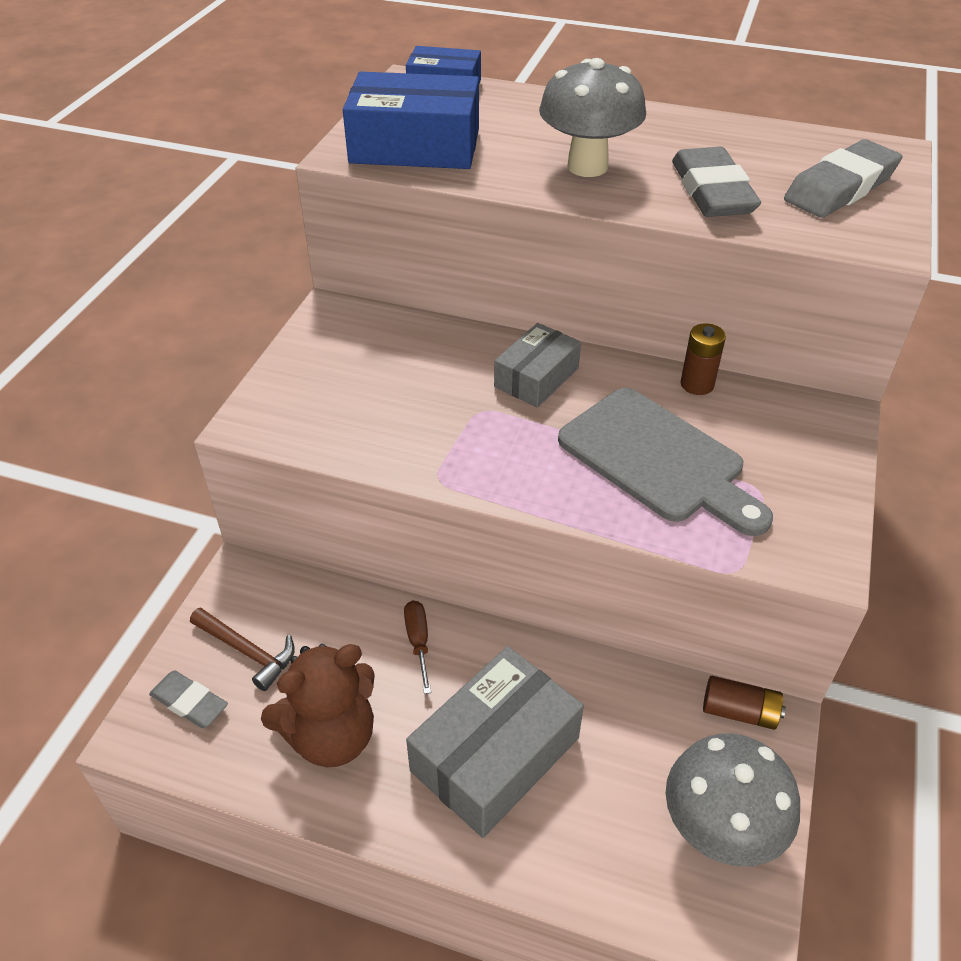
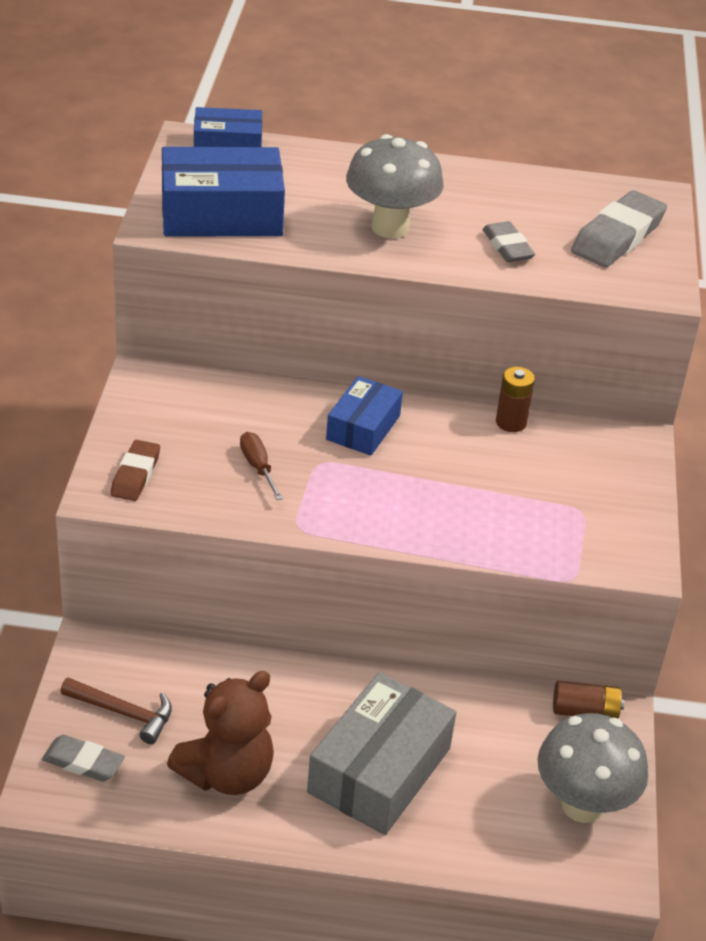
camera: 15 degrees left, 5 degrees down
brown screwdriver [404,600,431,694] -> brown screwdriver moved to [240,432,283,500]
grey box [494,323,581,407] -> blue box [326,376,403,456]
grey cutting board [558,388,773,536] -> none
grey eraser [672,147,761,217] -> grey eraser [482,221,535,262], size x0.60
none -> brown eraser [110,440,160,501]

